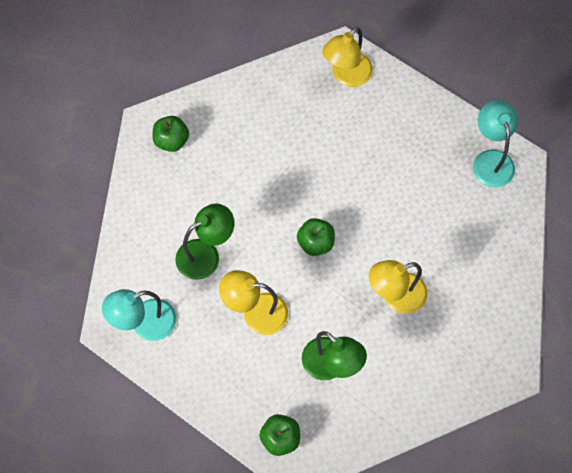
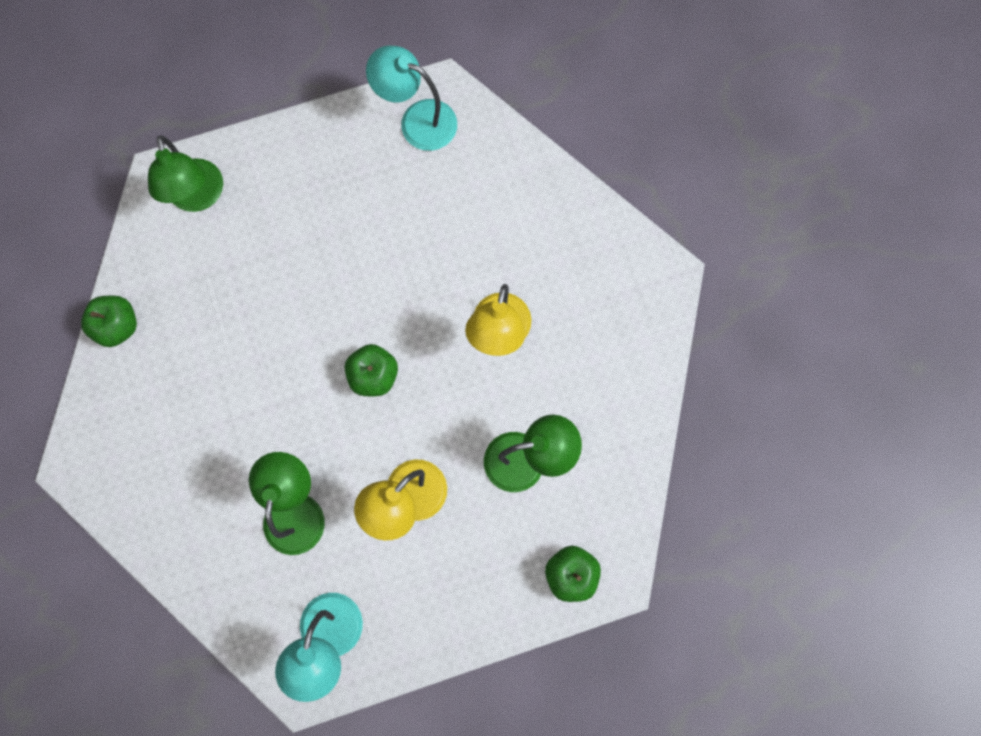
camera: 55 degrees left, 10 degrees up
green apple [153,116,189,152] -> green apple moved to [81,296,137,347]
yellow lamp [322,27,373,87] -> green lamp [148,135,223,212]

